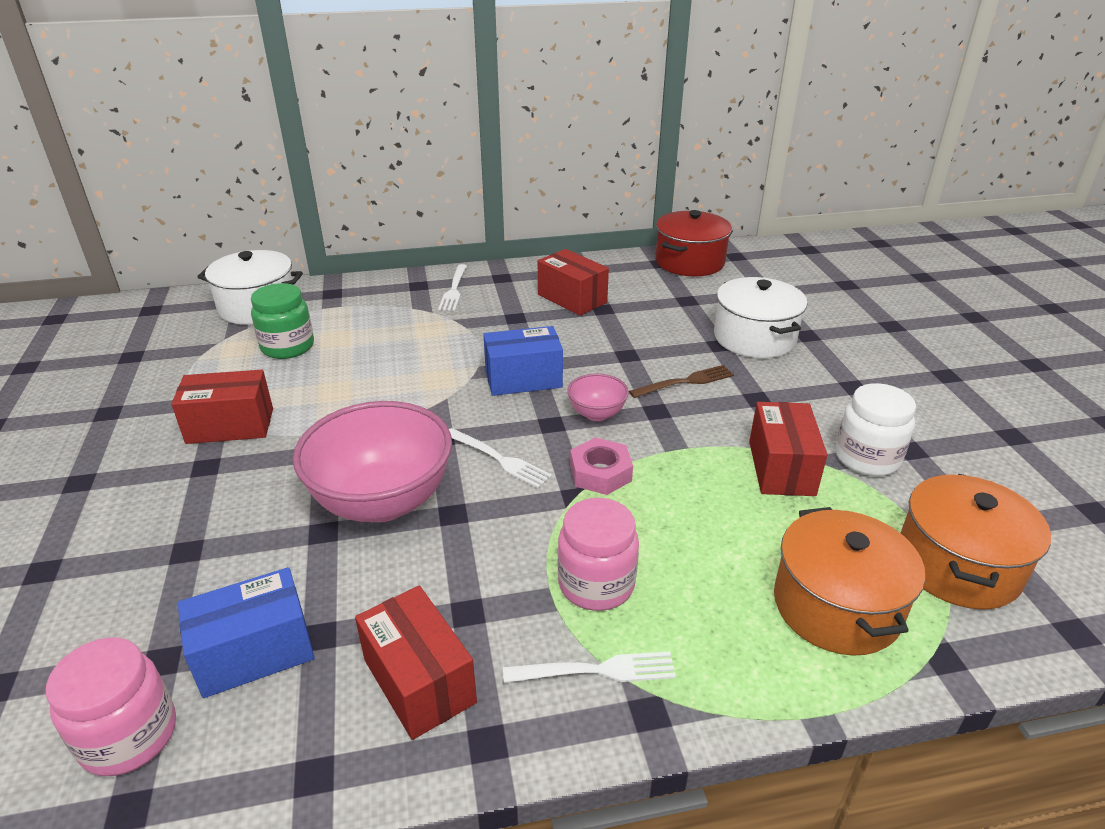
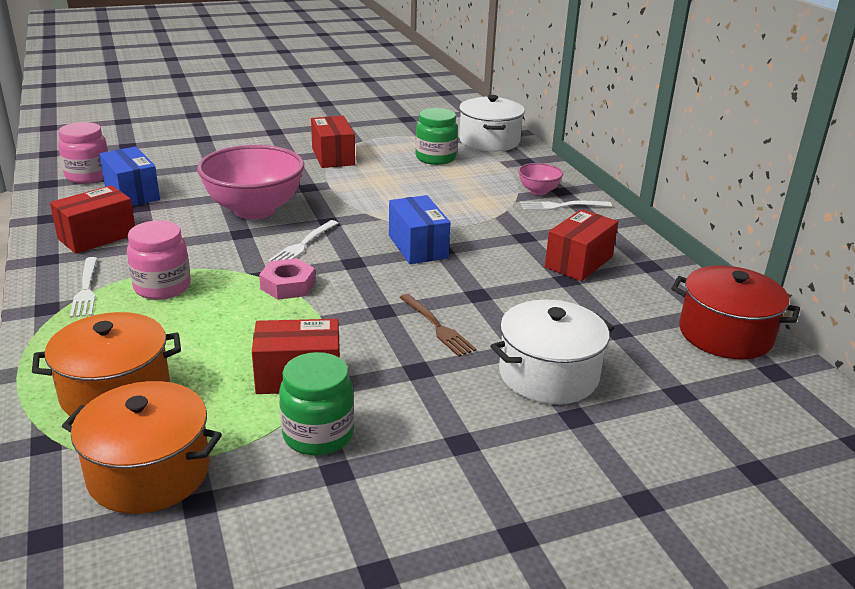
camera: 80 degrees right, 5 degrees down
pink bowl [567,374,629,421] -> pink bowl moved to [518,163,563,195]
white jar [835,383,916,476] -> green jar [279,352,354,456]

